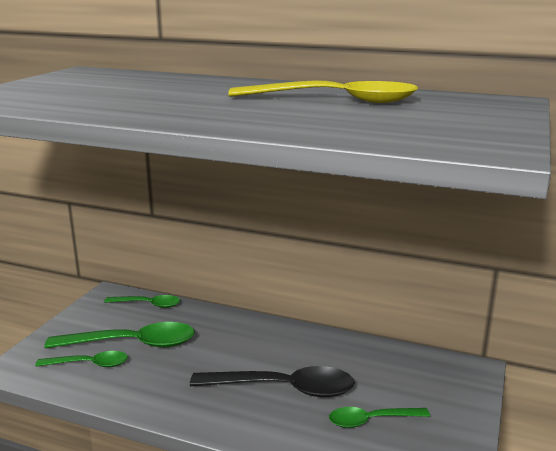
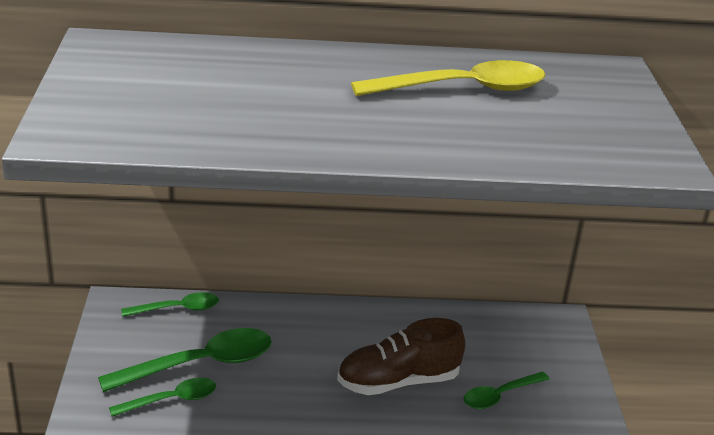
camera: 25 degrees left, 10 degrees up
black spoon [190,366,355,397] -> brown shoe [337,318,465,395]

